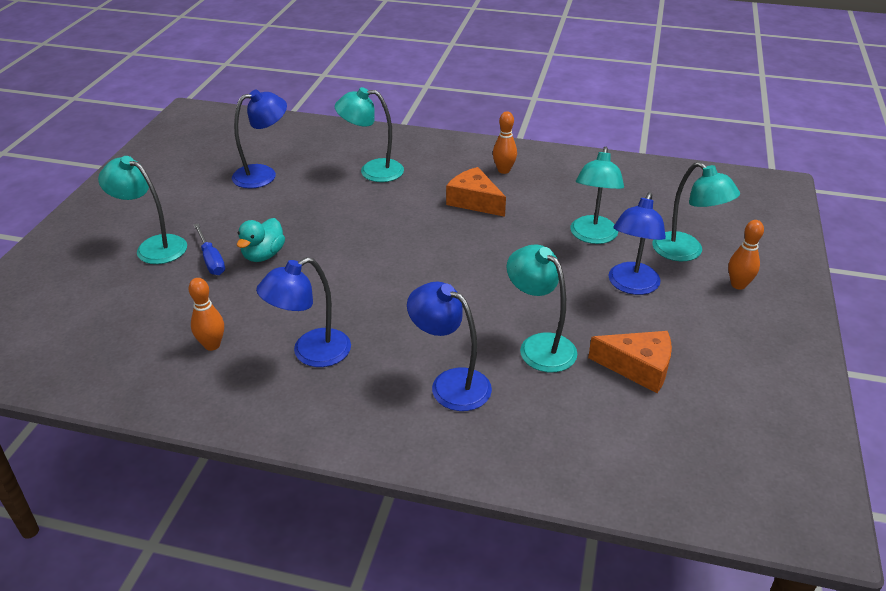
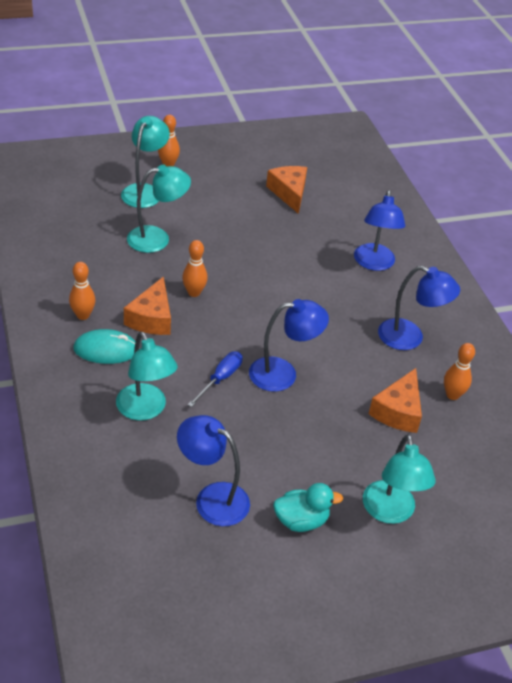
camera: 125 degrees left, 5 degrees up
blue screwdriver [194,223,225,275] -> blue screwdriver moved to [187,352,243,407]
turquoise duck [237,218,285,262] -> turquoise duck moved to [273,483,343,532]
turquoise lamp [507,244,577,372] -> none
blue lamp [609,192,666,295] -> blue lamp moved to [249,299,329,392]
none -> turquoise mouse [73,329,136,364]
none -> orange bowling pin [182,240,208,297]
none -> orange cheese [369,368,422,433]

